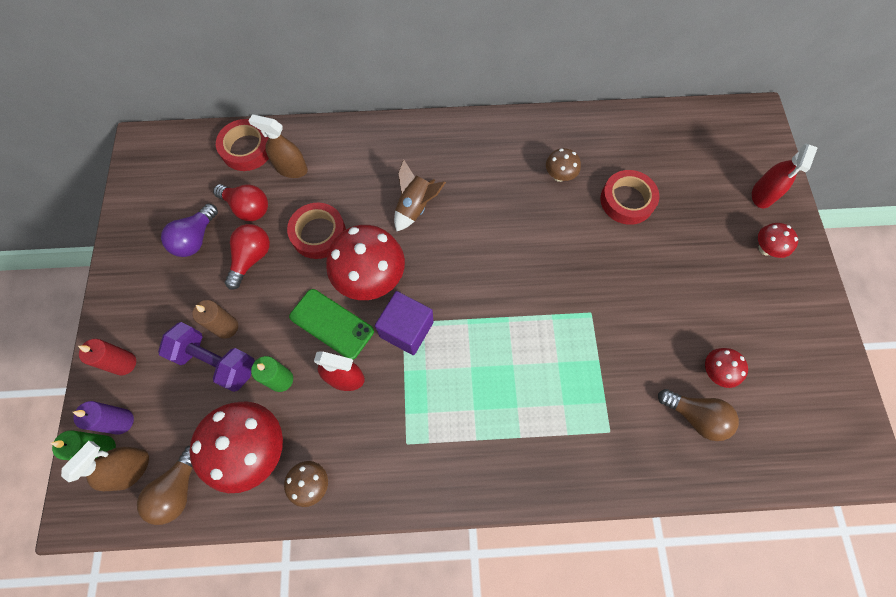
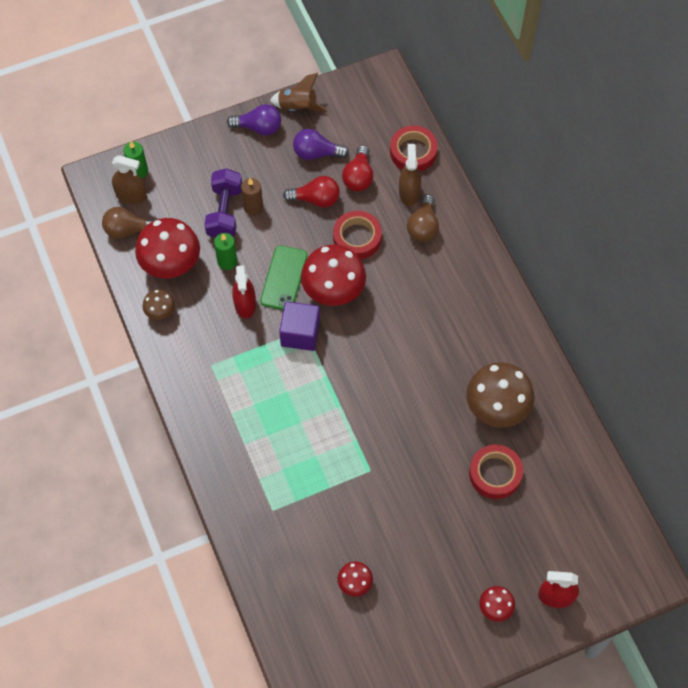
camera: 70 degrees right, 5 degrees down
purple candle [73,401,134,435] -> none
red candle [78,339,136,375] -> none
brown rocket [394,159,446,232] -> brown rocket moved to [270,73,328,112]
brown mushroom [546,148,581,182] -> brown mushroom [466,362,534,428], size x2.00
brown light bulb [658,389,739,441] -> brown light bulb moved to [407,195,439,242]
none -> purple light bulb [227,104,281,135]

